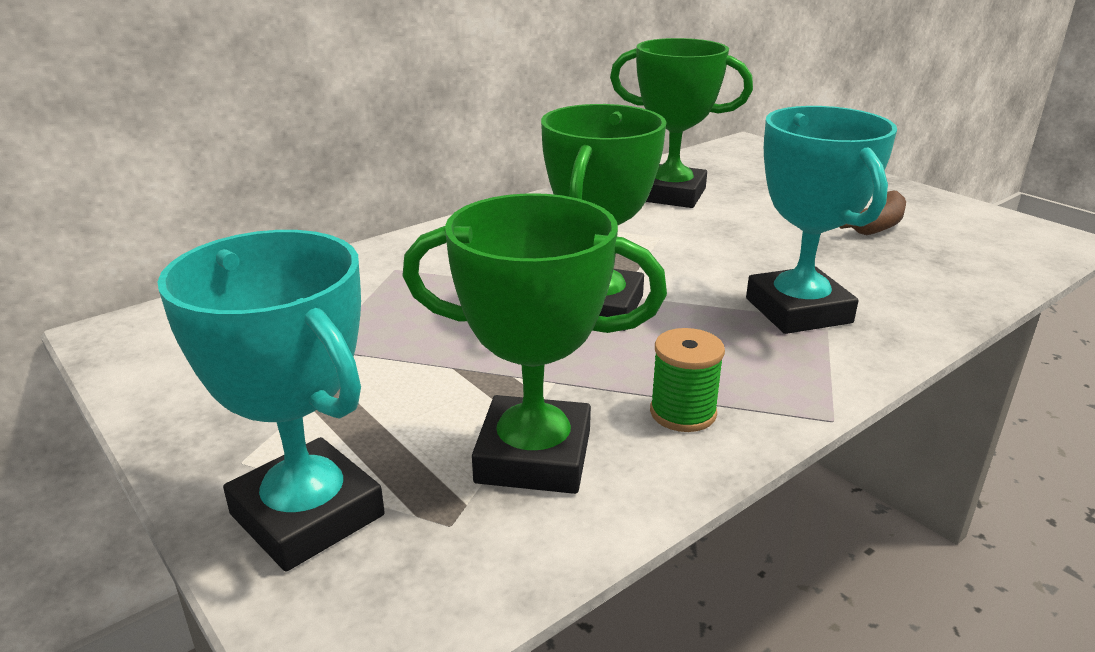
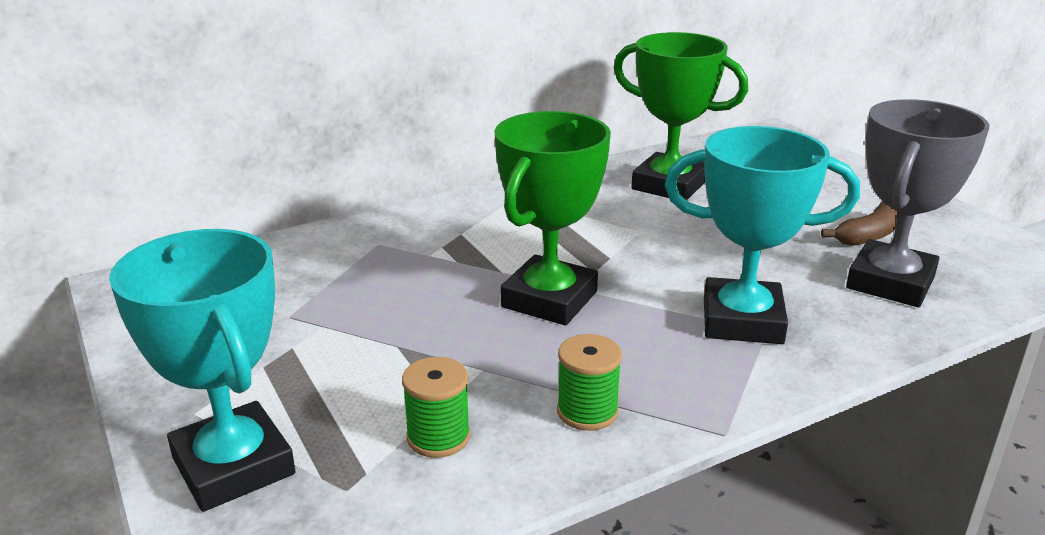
camera: 10 degrees right, 0 degrees up
green trophy [402,193,667,494] -> green spool [402,357,470,458]
turquoise trophy [746,106,897,334] -> turquoise trophy turned 75 degrees counterclockwise [665,126,860,344]
none -> grey trophy [846,99,990,307]

